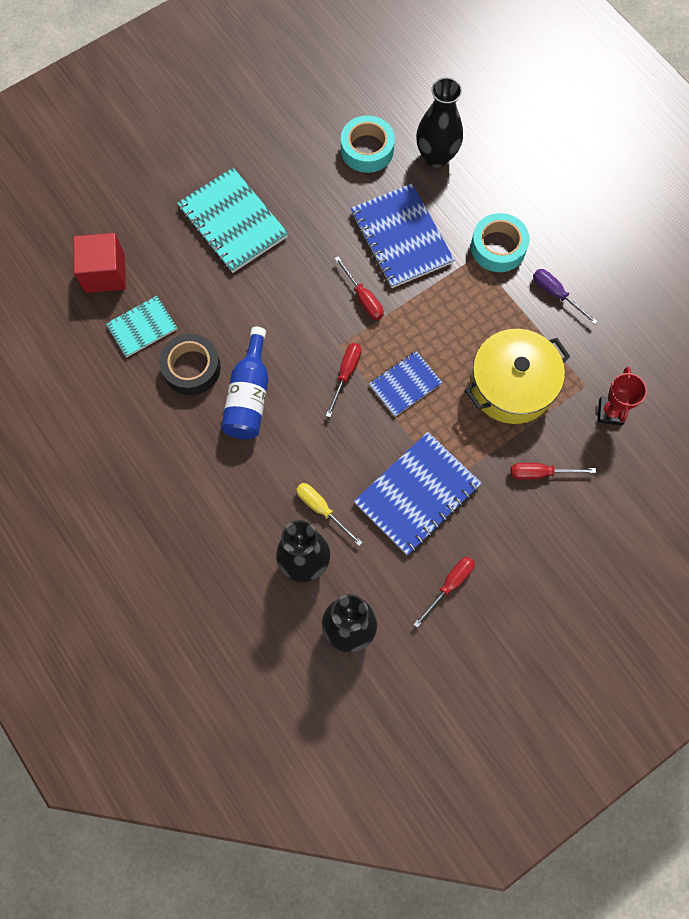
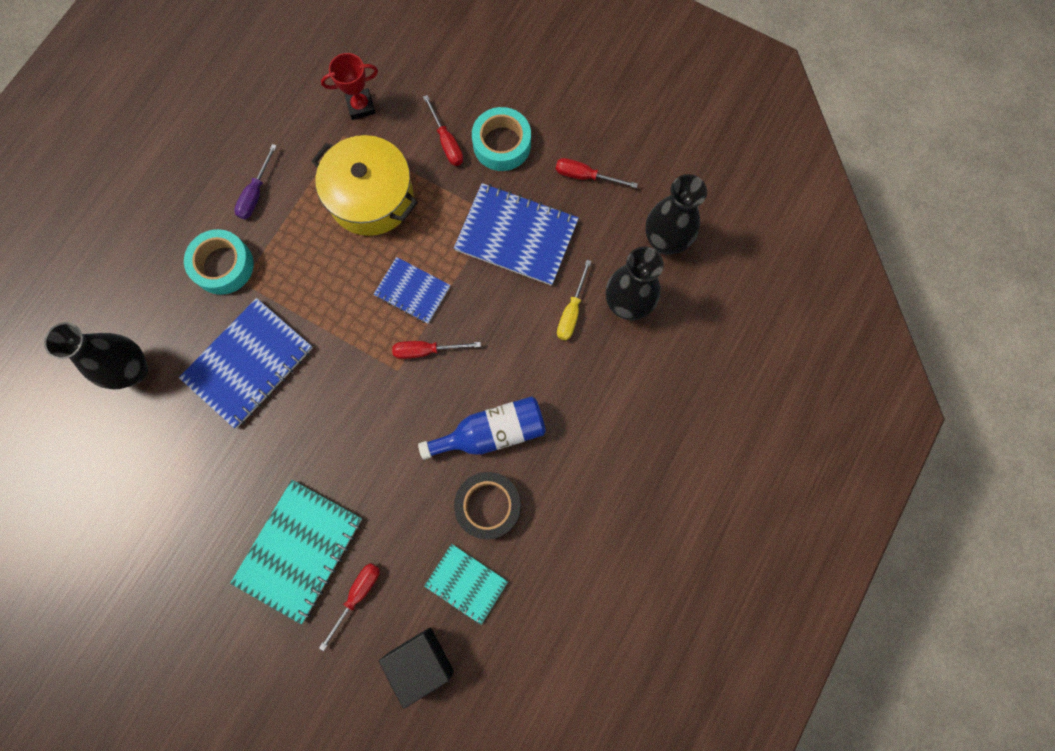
camera: 115 degrees left, 5 degrees up
red cube [73,233,126,293] -> black cube [379,627,454,709]
red screwdriver [334,256,384,320] -> red screwdriver moved to [319,563,380,651]
turquoise tape [341,115,395,173] -> turquoise tape moved to [472,107,531,171]

